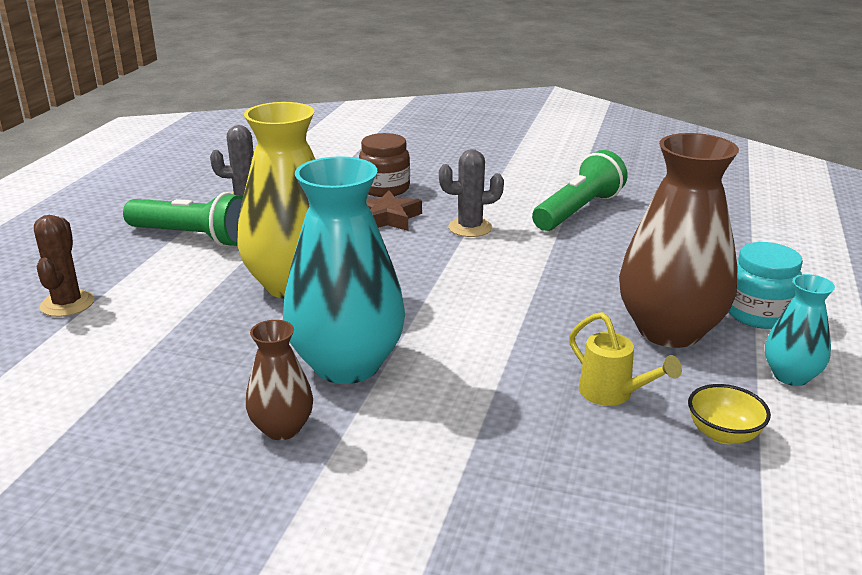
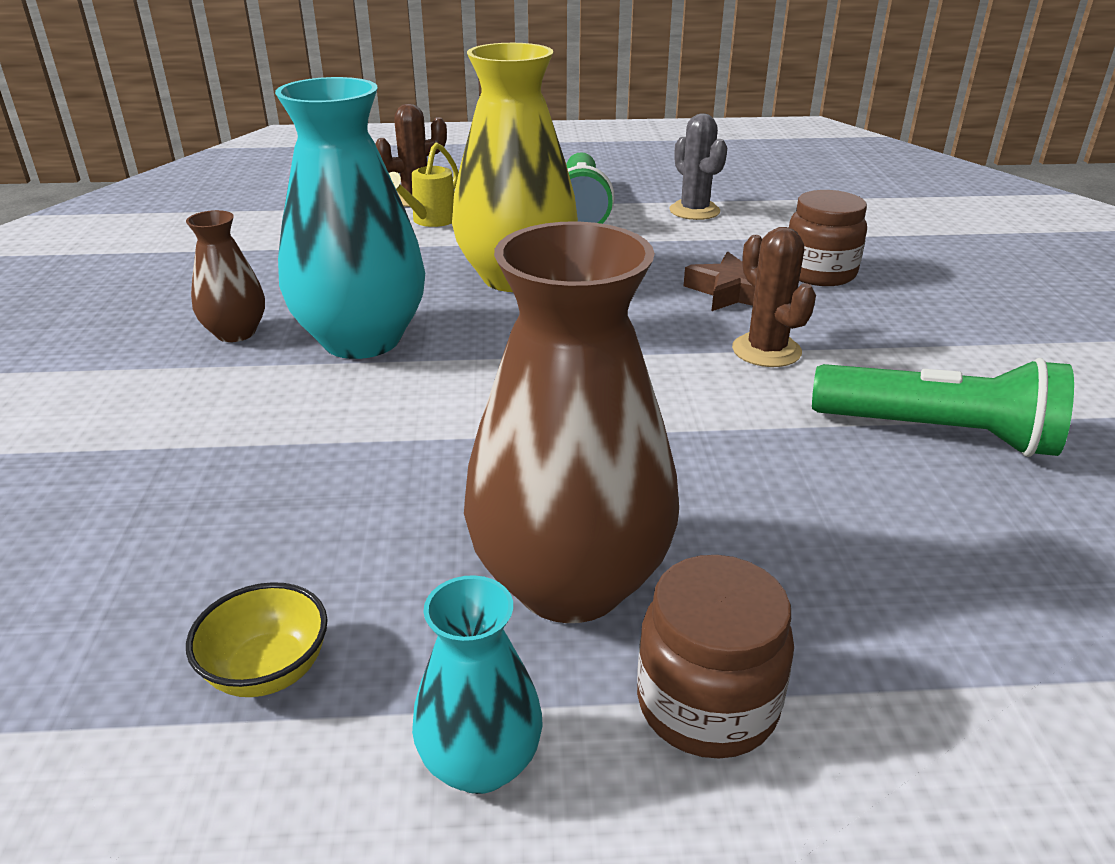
camera: 70 degrees right, 5 degrees up
grey cactus [439,149,504,237] -> brown cactus [732,227,816,367]
yellow watering can [569,312,682,406] -> yellow watering can moved to [389,143,459,227]
turquoise jar [729,242,803,329] -> brown jar [637,555,794,759]

